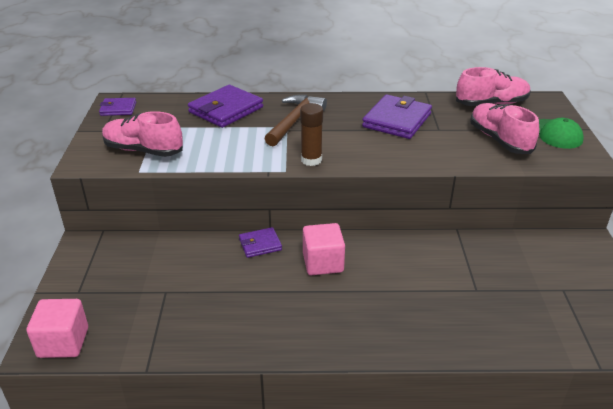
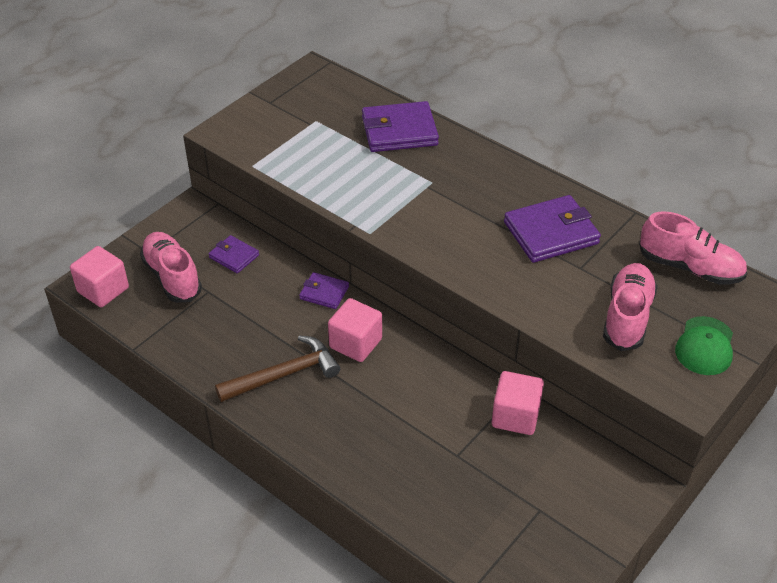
camera: 40 degrees right, 10 degrees up
purple wallet [99,98,136,116] -> purple wallet moved to [209,235,259,273]
pink shoe [102,111,183,157] -> pink shoe moved to [140,232,202,303]
brown hammer [264,95,327,146] -> brown hammer moved to [215,336,340,402]
brown glue stick [300,103,323,166] -> none
none -> pink cube [492,371,544,435]

